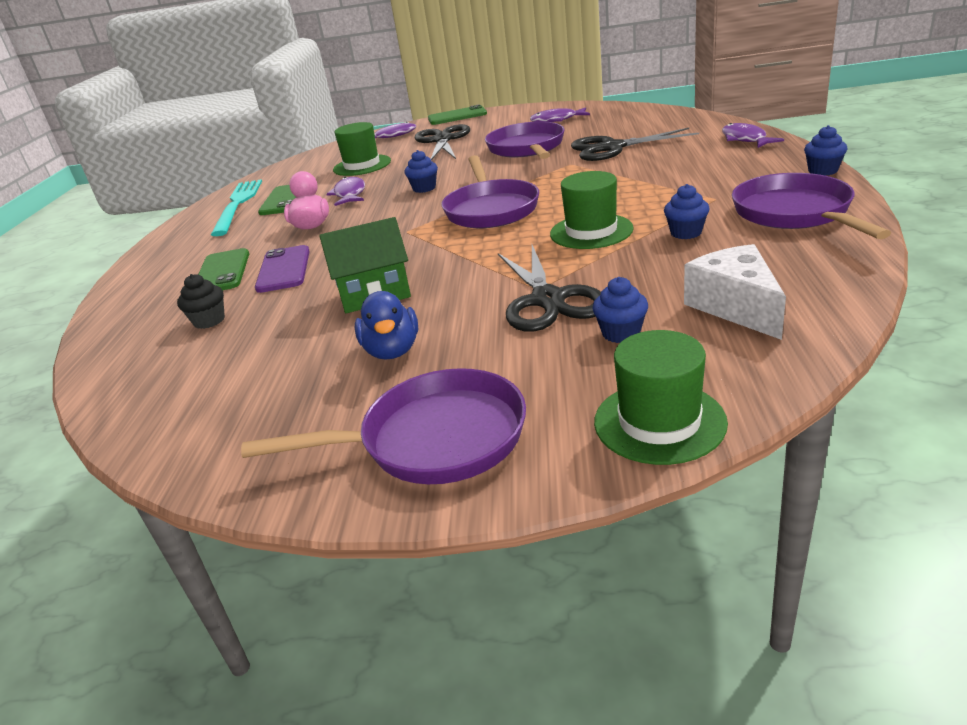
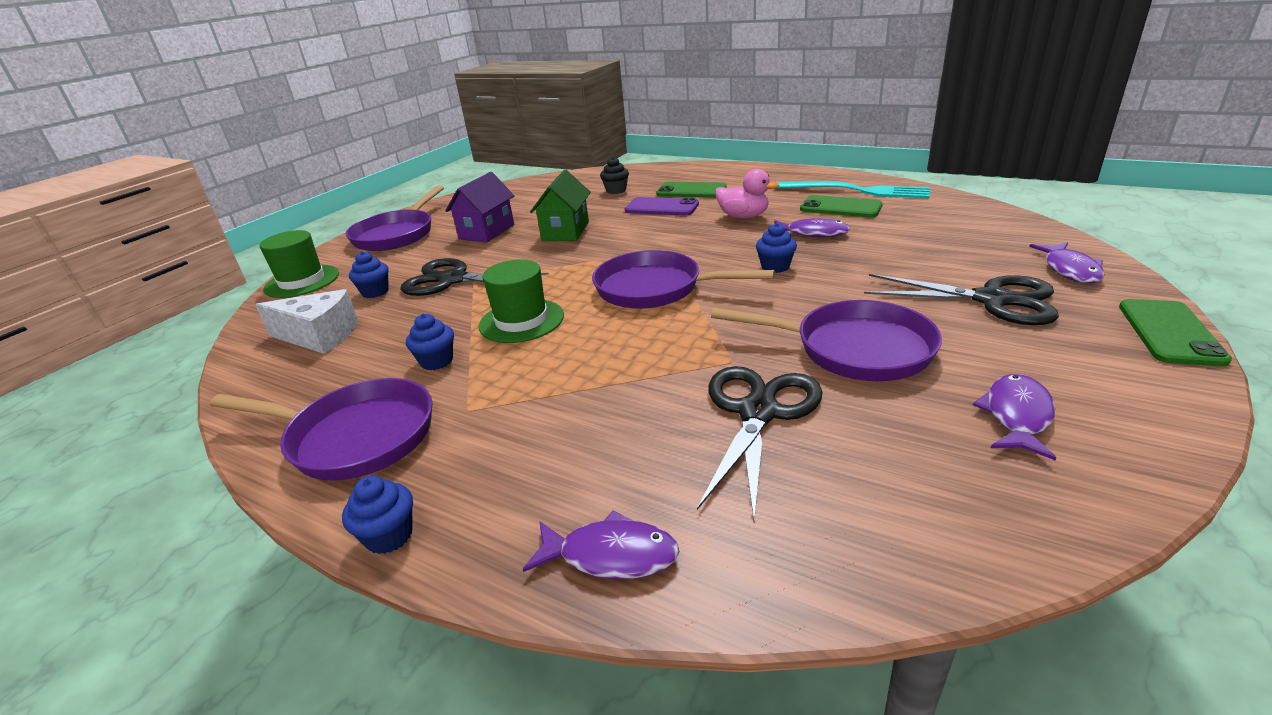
camera: 115 degrees right, 0 degrees up
green hat [333,122,391,176] -> none
blue duck [355,291,418,360] -> purple house [445,172,514,243]

